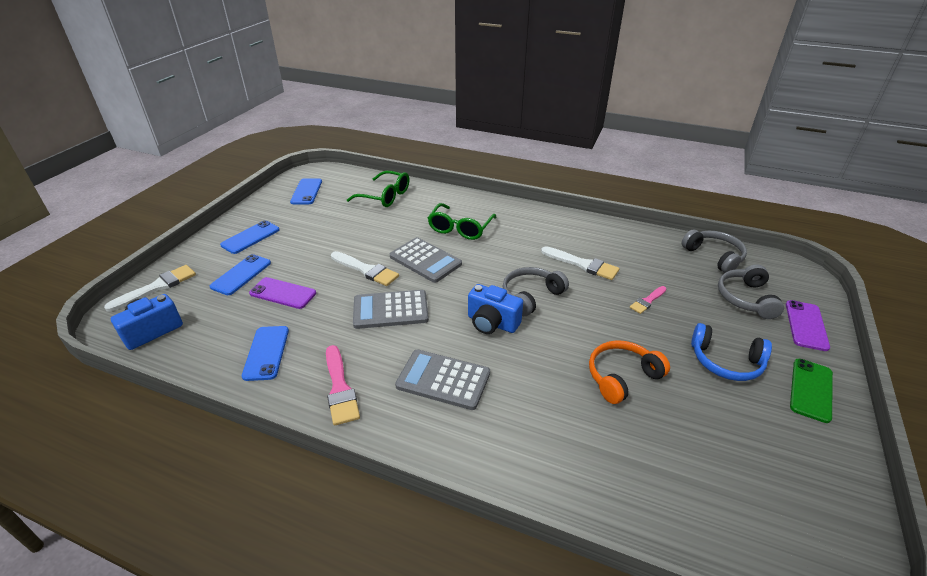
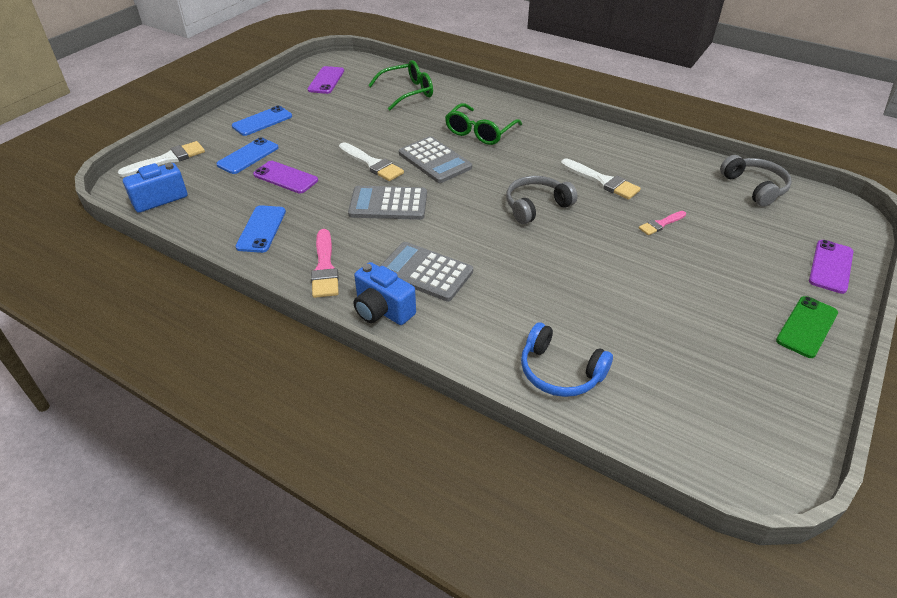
camera: 10 degrees right, 5 degrees up
blue phone [290,178,322,204] -> purple phone [308,66,344,94]
green glasses [347,171,409,207] -> green glasses turned 60 degrees counterclockwise [368,60,433,111]
blue camera [468,284,523,334] -> blue camera moved to [353,262,416,325]
orange headphones [589,340,670,404] -> none
blue headphones [691,323,772,381] -> blue headphones moved to [521,322,613,397]
grey headphones [718,264,784,319] -> none

